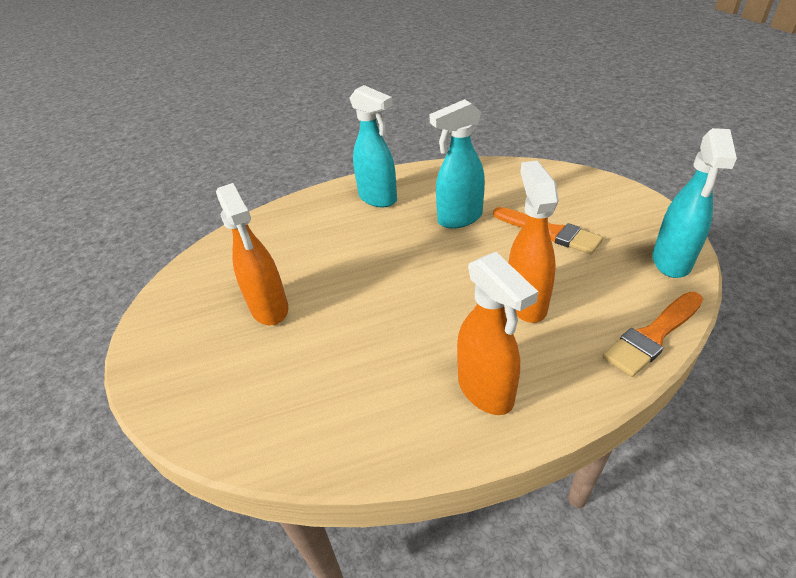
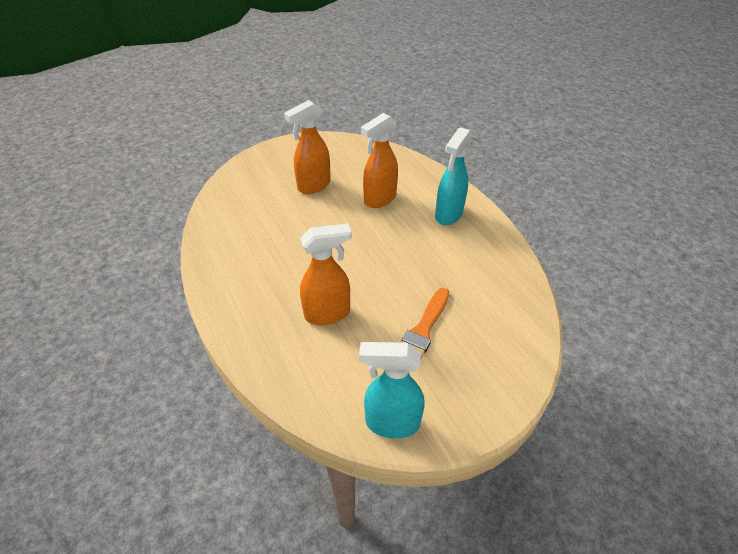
camera: 75 degrees right, 5 degrees up
turquoise spray bottle [429,99,485,229] -> none
orange spray bottle [457,252,538,415] -> orange spray bottle moved to [361,113,398,208]
orange brush [603,292,703,377] -> none

